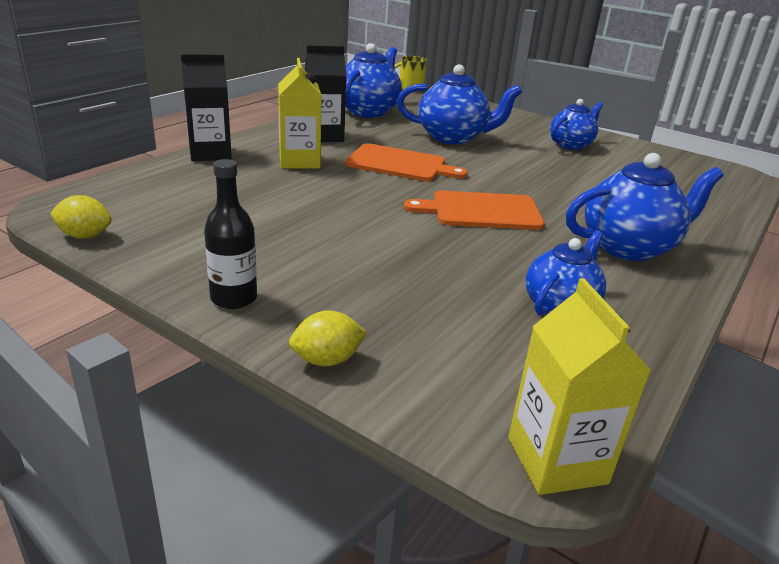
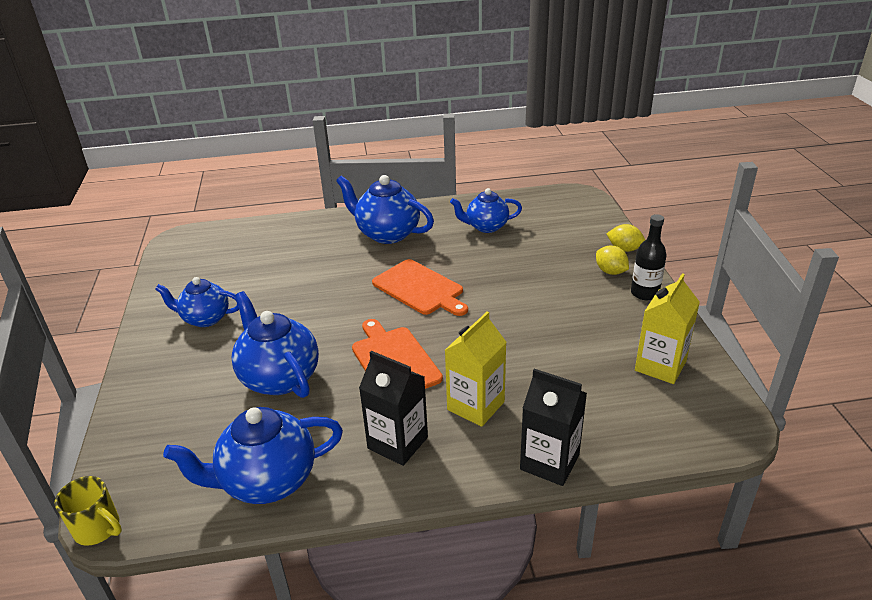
camera: 130 degrees left, 5 degrees up
yellow lemon [50,195,111,239] -> yellow lemon moved to [596,246,629,275]
yellow carton [508,278,651,495] -> yellow carton moved to [635,273,700,384]

